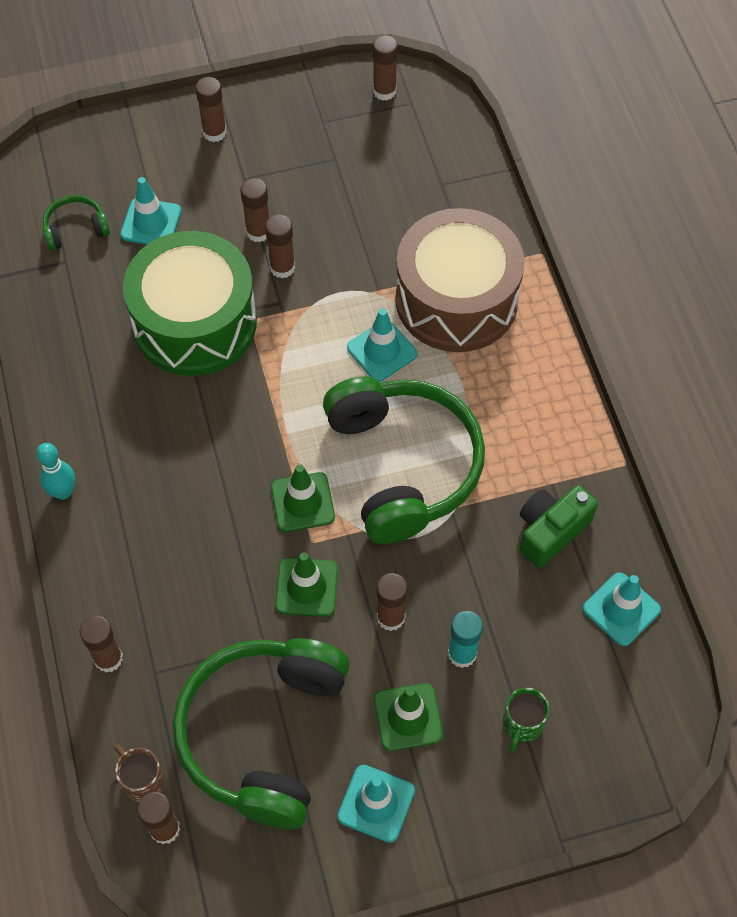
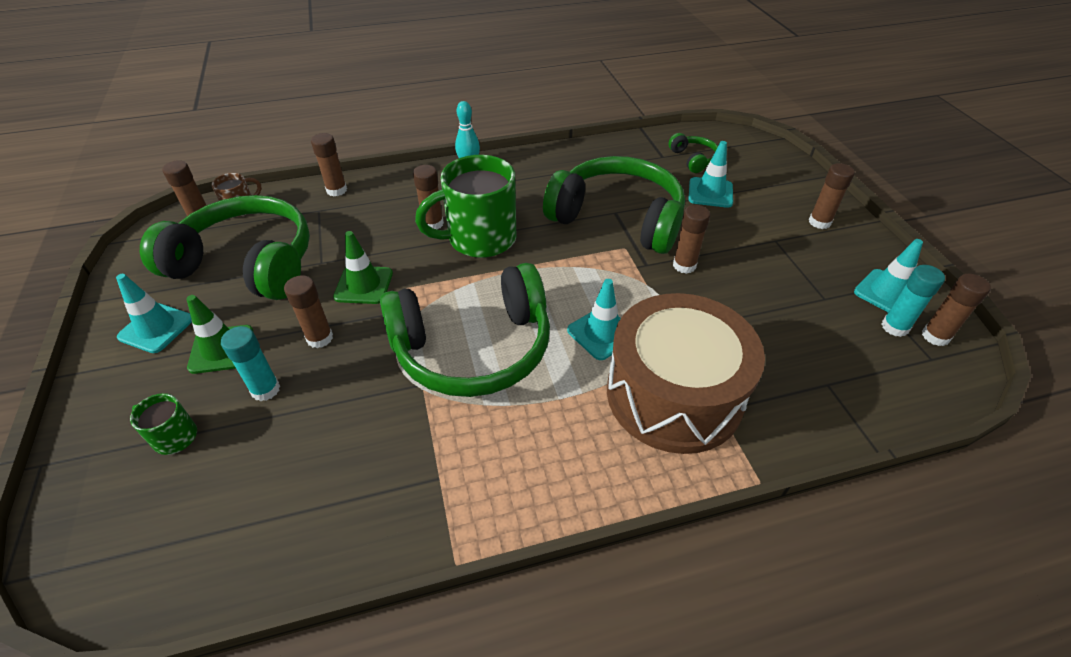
camera: 90 degrees right, 15 degrees down
green drum [123,231,257,376] -> green headphones [543,156,685,254]
brown glue stick [240,178,269,242] -> brown glue stick moved to [413,165,444,230]
green traffic cone [271,464,335,532] -> none
green camera [520,485,598,568] -> none
turquoise traffic cone [583,572,661,646] -> turquoise traffic cone moved to [854,239,923,312]
none -> green mug [415,155,516,258]
none -> turquoise glue stick [882,265,945,337]

